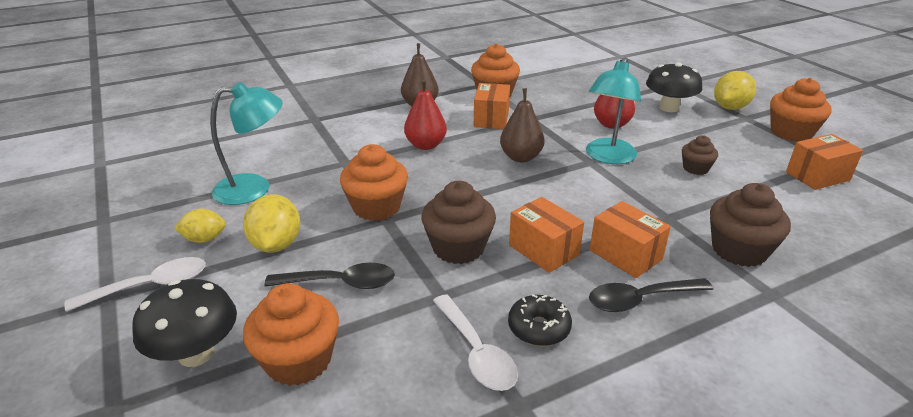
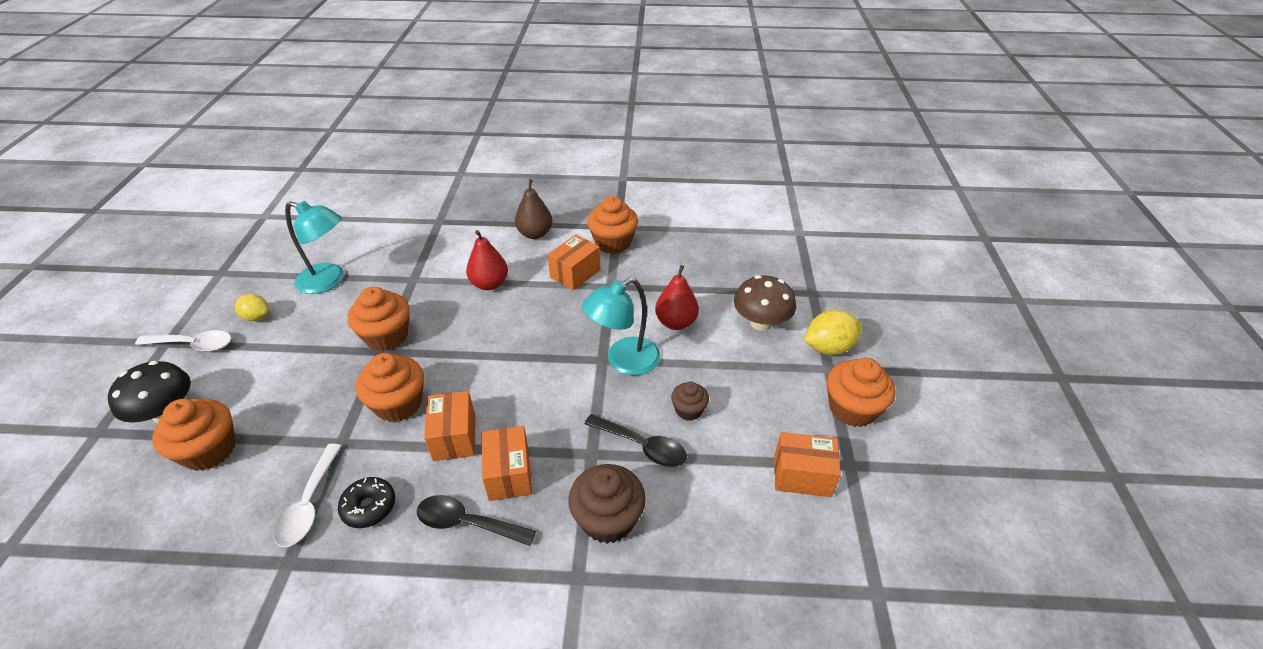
camera: 30 degrees right, 10 degrees up
yellow lemon [243,194,300,253] -> none
black spoon [264,263,395,289] -> black spoon moved to [584,414,687,467]
brown cupcake [421,181,496,264] -> orange cupcake [355,353,424,422]
brown pear [500,88,545,162] -> none
black mushroom [646,62,702,112] -> brown mushroom [734,275,796,331]

